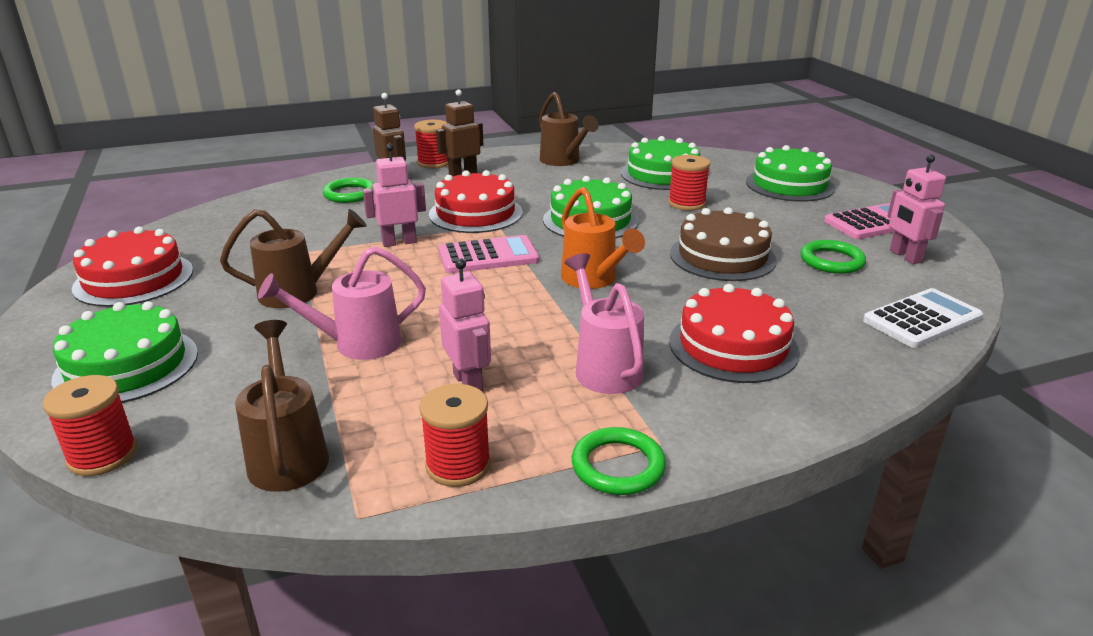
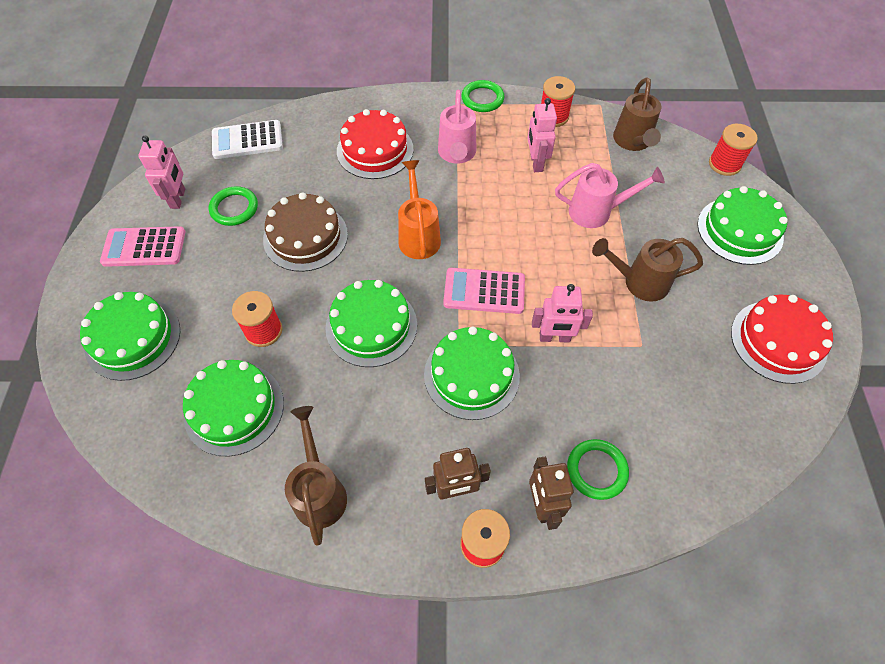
camera: 160 degrees left, 30 degrees up
red cake [429,170,522,233] -> green cake [424,327,520,420]

